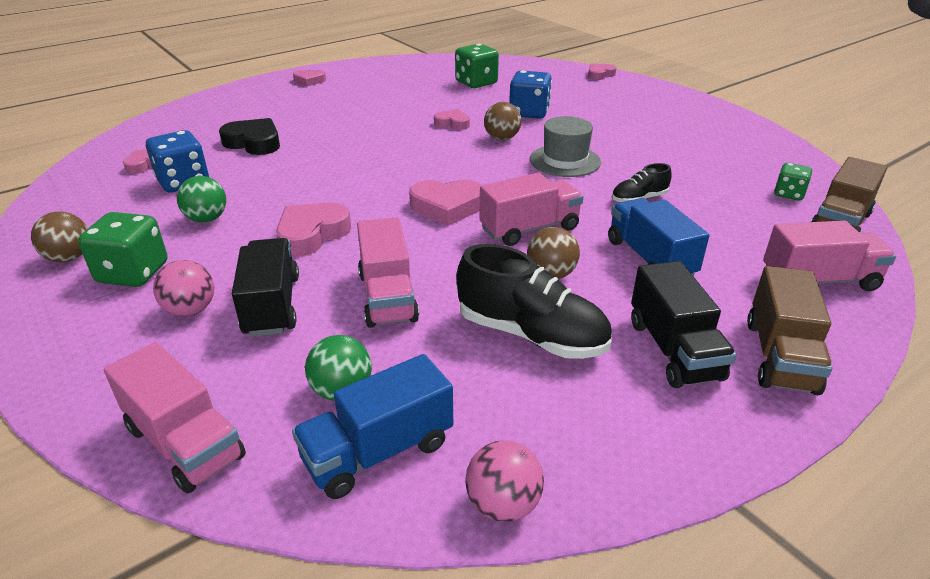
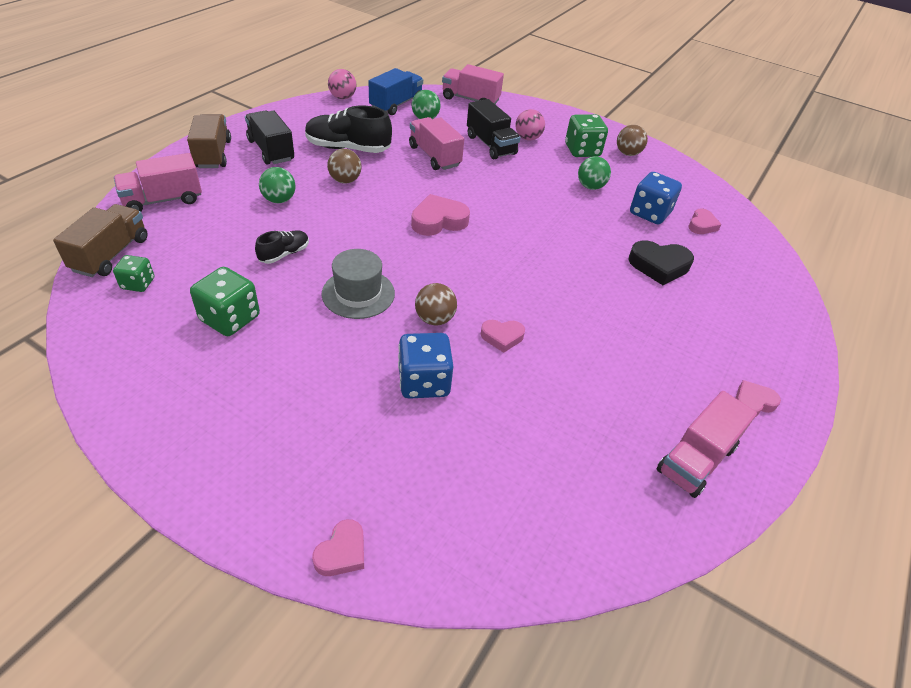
camera: 155 degrees right, 10 degrees up
pink heart [276,202,351,257] -> none
green dice [455,44,499,88] -> green dice moved to [190,267,260,336]
pink truck [479,173,583,246] -> pink truck moved to [657,391,757,498]
blue truck [608,198,709,277] -> green ball [259,167,296,203]

